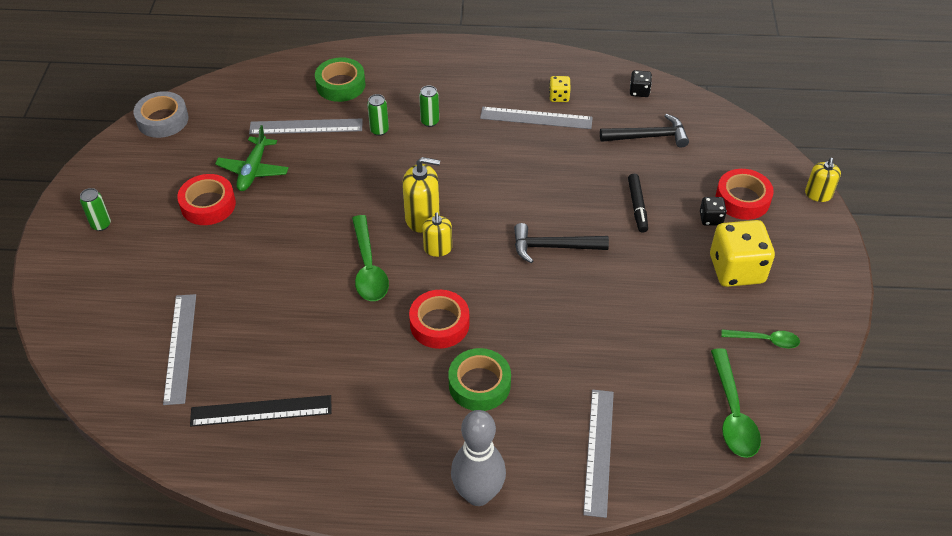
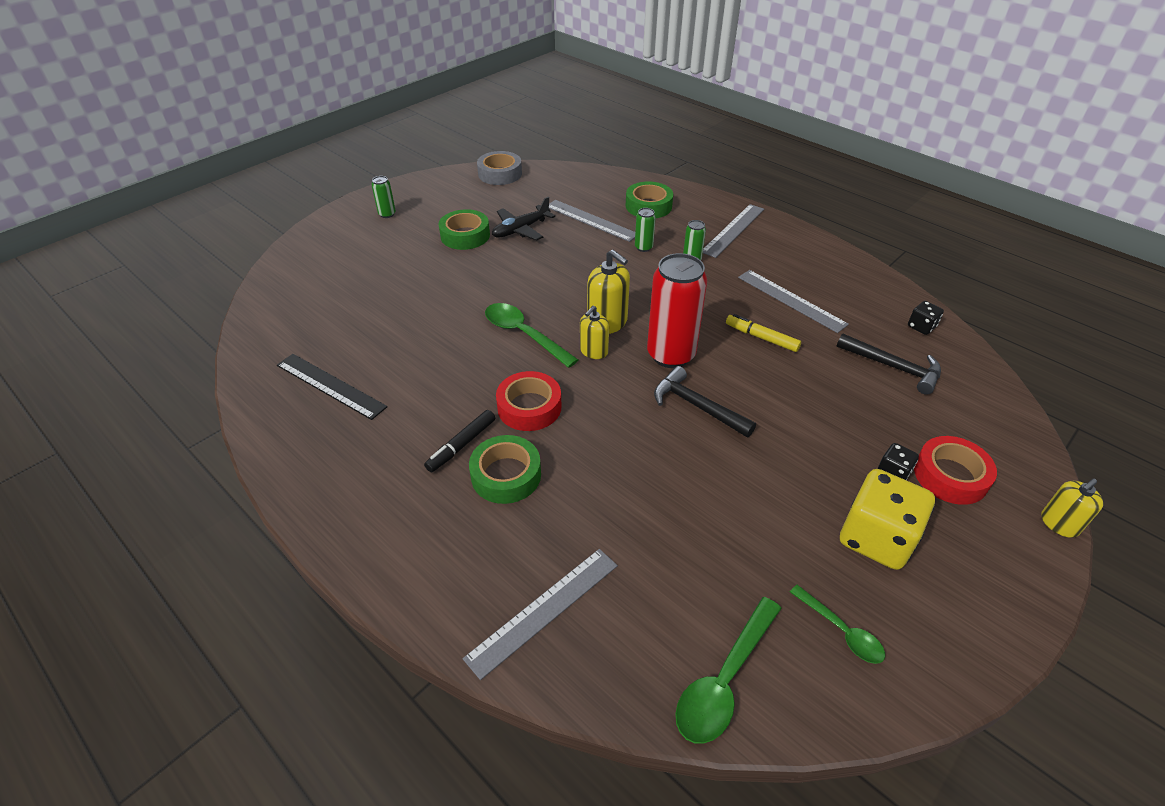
camera: 40 degrees right, 5 degrees down
grey ruler [163,294,196,405] -> grey ruler moved to [703,204,764,258]
red tape [177,174,236,225] -> green tape [438,209,490,250]
green plane [215,125,289,191] -> black plane [492,197,555,241]
green spoon [352,215,389,301] -> green spoon turned 105 degrees clockwise [485,303,578,368]
grey bowling pin [451,410,506,506] -> none
yellow dice [549,76,571,102] -> none
black marker [628,174,648,233] -> black marker moved to [424,410,495,472]
none -> red can [647,253,707,368]
none -> yellow marker [726,314,801,352]

